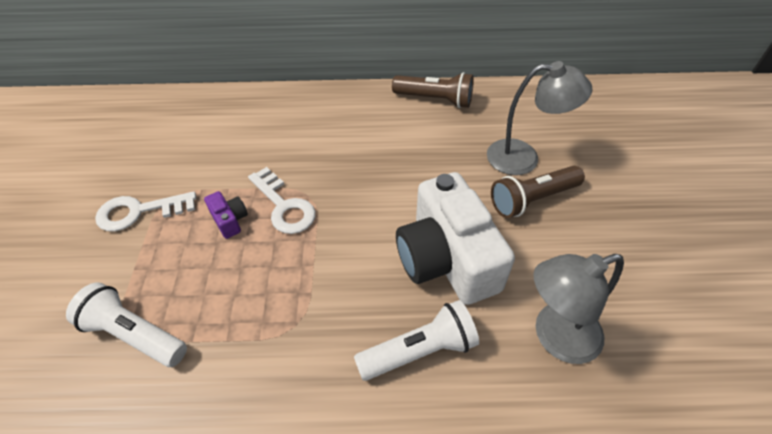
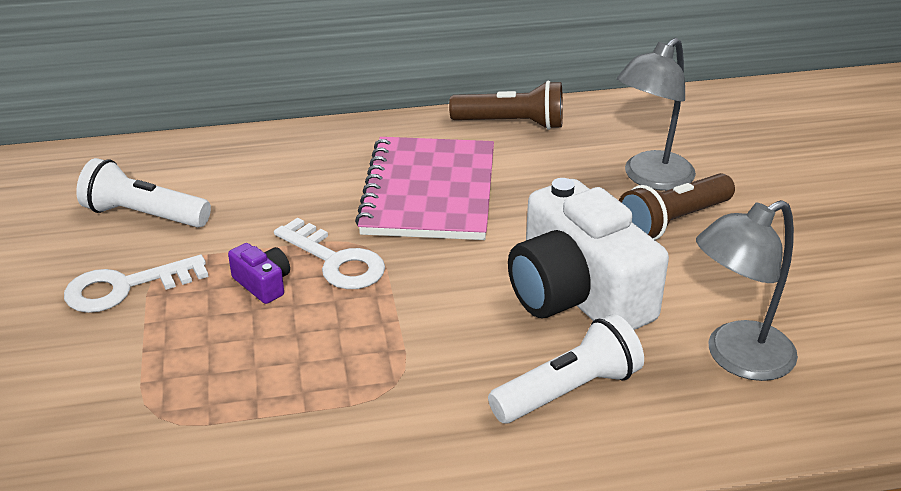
camera: 10 degrees left, 15 degrees down
white flashlight [66,282,187,367] -> white flashlight moved to [76,158,211,227]
grey lamp [487,61,592,175] -> grey lamp turned 135 degrees clockwise [617,38,696,191]
none -> pink notebook [355,137,494,240]

